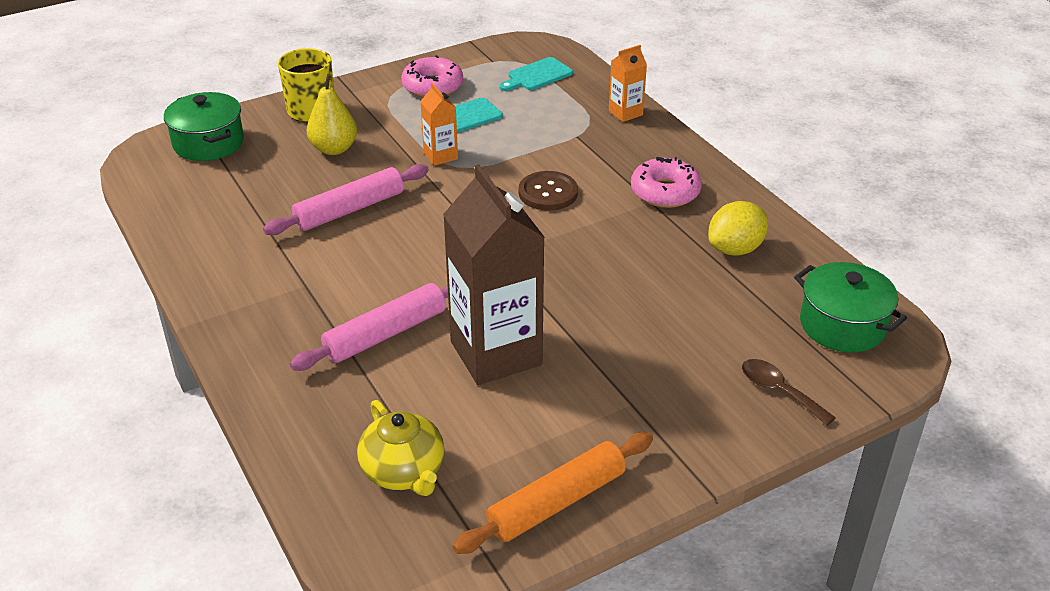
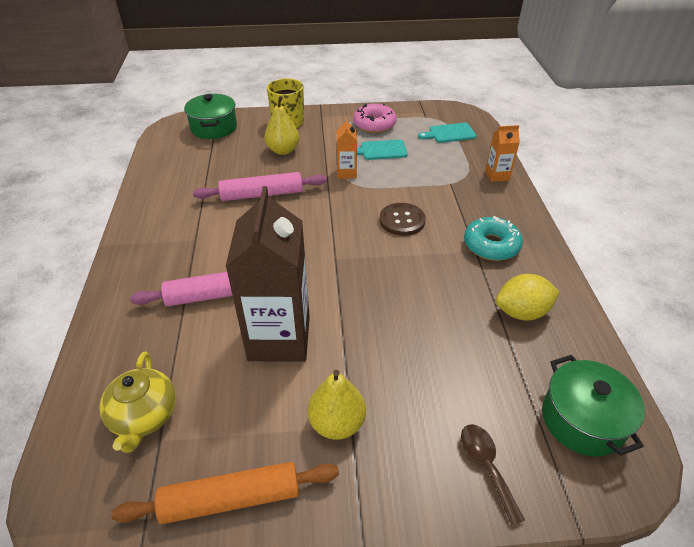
camera: 25 degrees right, 5 degrees up
pink donut [631,157,702,208] -> turquoise donut [464,216,523,261]
none -> yellow pear [308,370,366,440]

